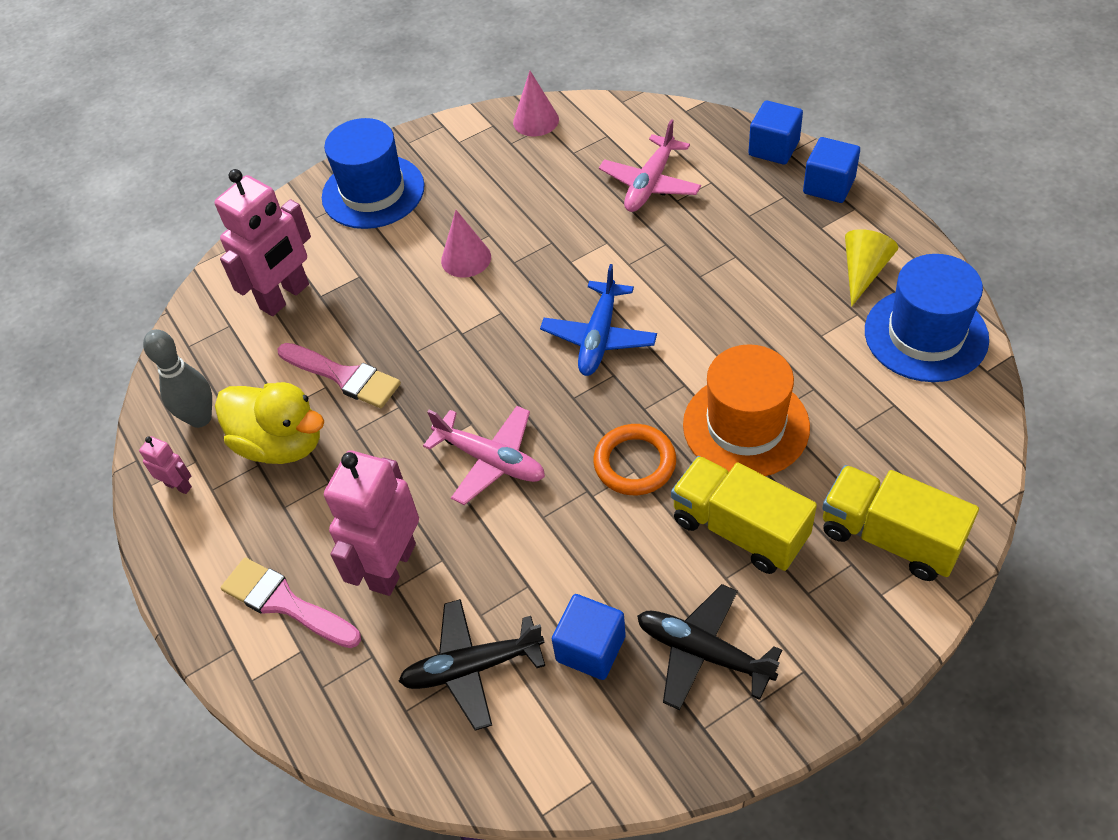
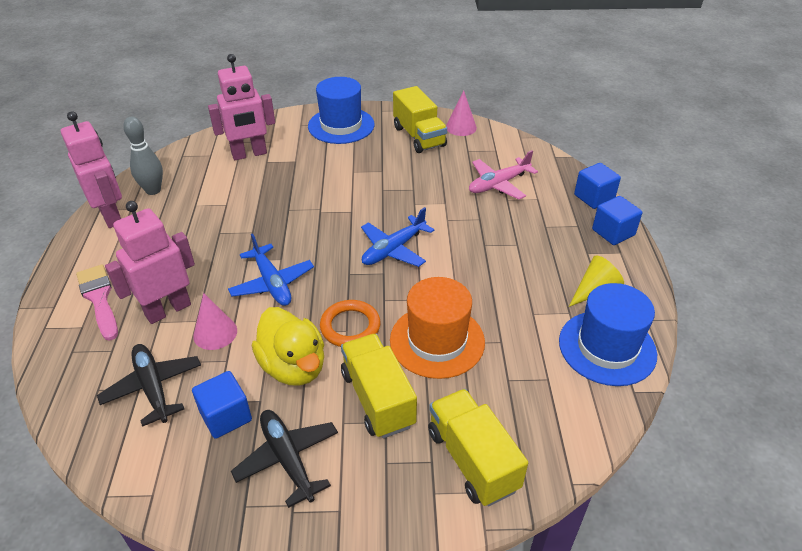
camera: 25 degrees right, 10 degrees down
pink robot [139,436,192,494] -> pink robot [61,111,122,228], size x2.20
yellow duck [215,382,324,464] -> yellow duck moved to [252,307,324,386]
pink brush [278,343,401,408] -> none
black plane [398,599,545,731] -> black plane turned 45 degrees clockwise [97,344,201,427]
pink plane [423,406,545,505] -> blue plane [228,233,314,306]
pink cone [441,210,491,278] -> pink cone moved to [193,293,237,350]
none -> yellow truck [393,86,447,153]

